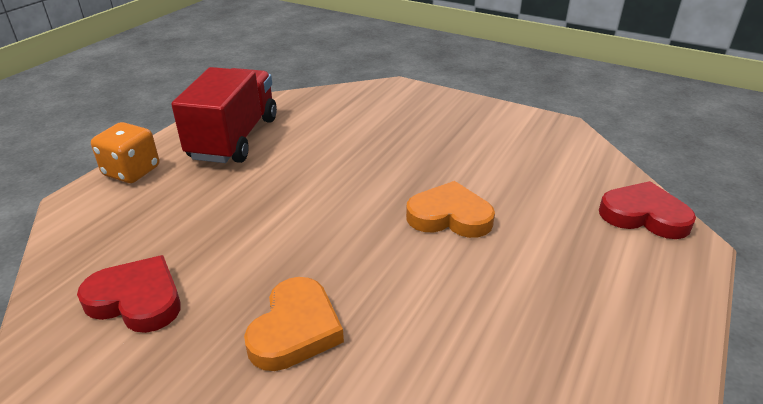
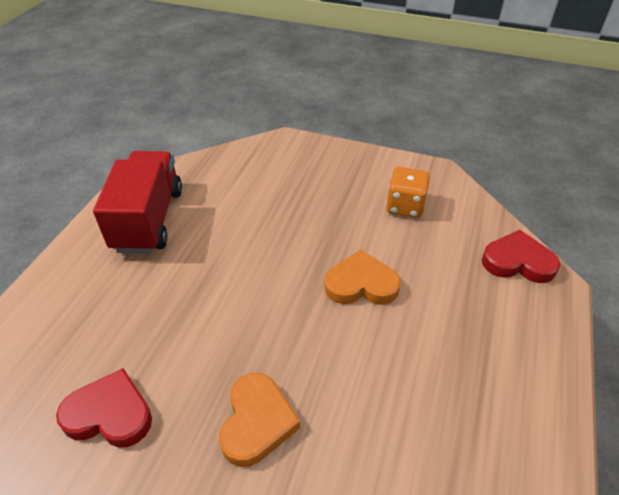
camera: 10 degrees left, 10 degrees up
orange dice [91,122,159,183] -> orange dice moved to [386,167,430,218]

